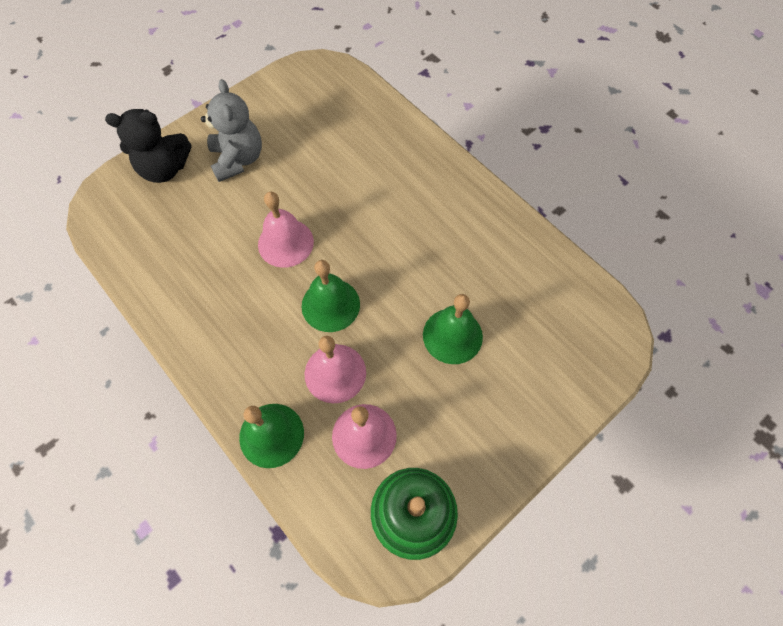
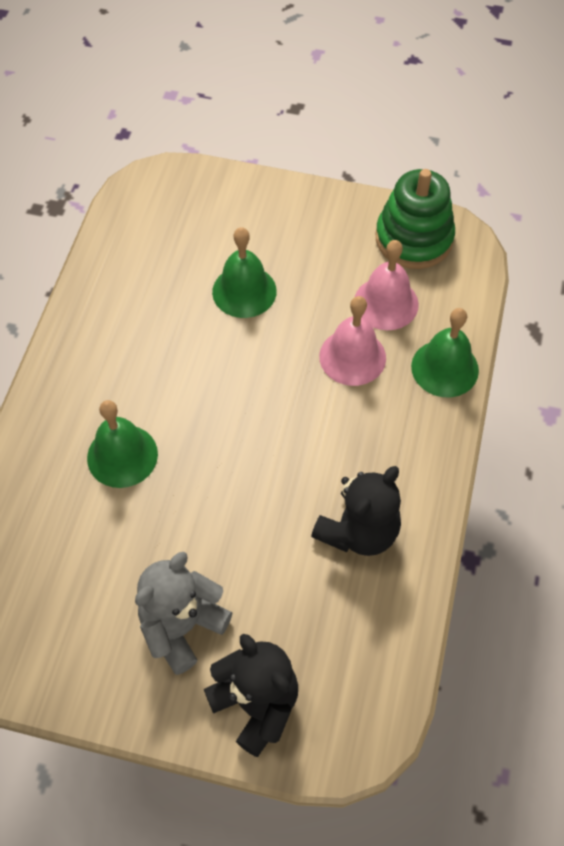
camera: 125 degrees left, 5 degrees down
pink bell [258,192,314,268] -> none
green bell [302,260,360,332] -> green bell moved to [87,400,158,488]
none -> black teddy bear [311,466,401,556]

